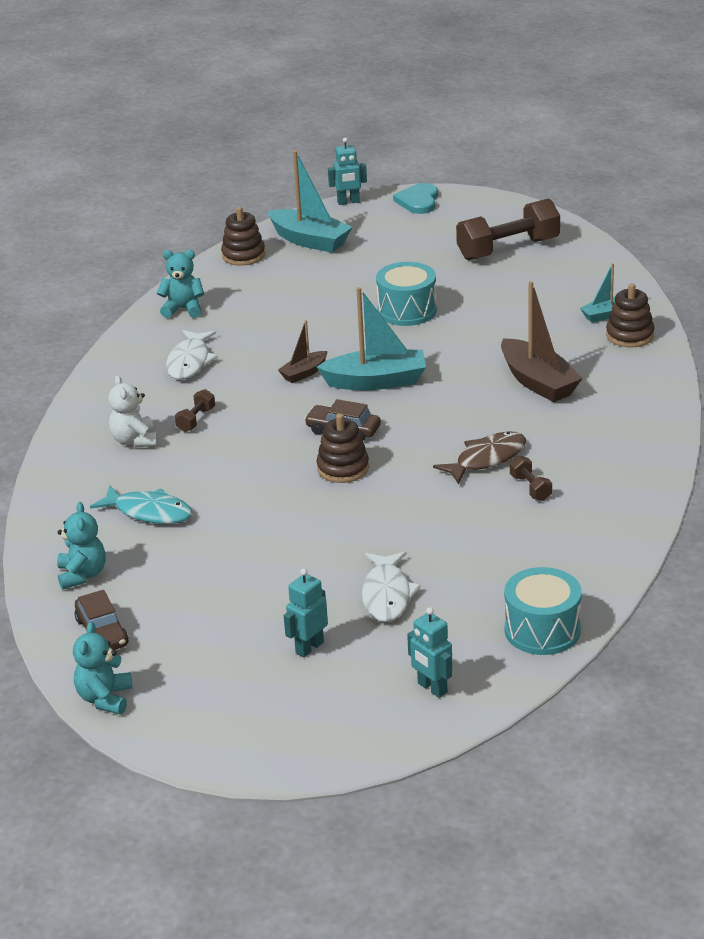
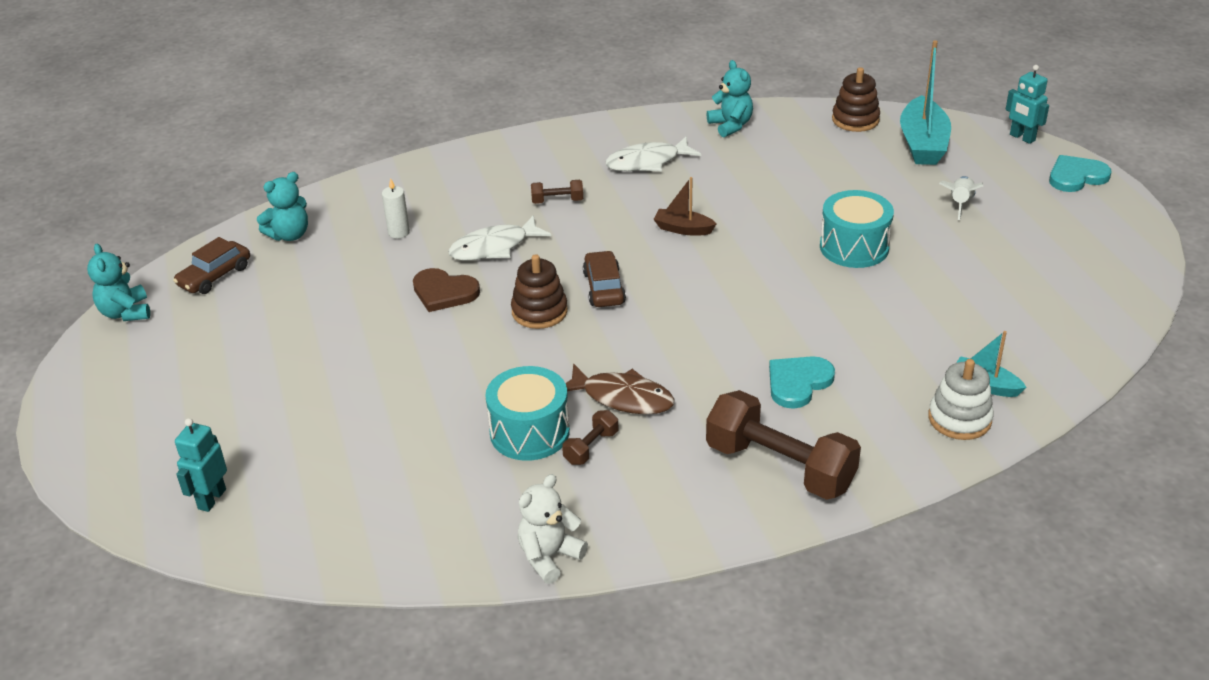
camera: 60 degrees right, 5 degrees up
turquoise teddy bear [73,622,132,714] -> turquoise teddy bear turned 90 degrees counterclockwise [87,244,150,321]
turquoise fish [90,485,193,524] -> white candle [382,179,410,238]
white teddy bear [108,375,158,448] -> white teddy bear moved to [518,474,588,584]
turquoise robot [284,568,328,657] -> none
turquoise boat [317,287,426,390] -> none
white fish [362,551,421,622] -> white fish moved to [448,215,551,261]
brown dumbbell [456,199,560,260] -> brown dumbbell moved to [706,390,861,500]
brown boat [501,281,583,402] -> turquoise heart [769,356,835,409]
turquoise drum [504,567,582,655] -> turquoise drum moved to [485,366,570,461]
brown stacking toy [606,283,654,348] -> white stacking toy [928,359,994,440]
none -> brown heart [413,268,480,312]
none -> white rocket [939,176,983,220]

